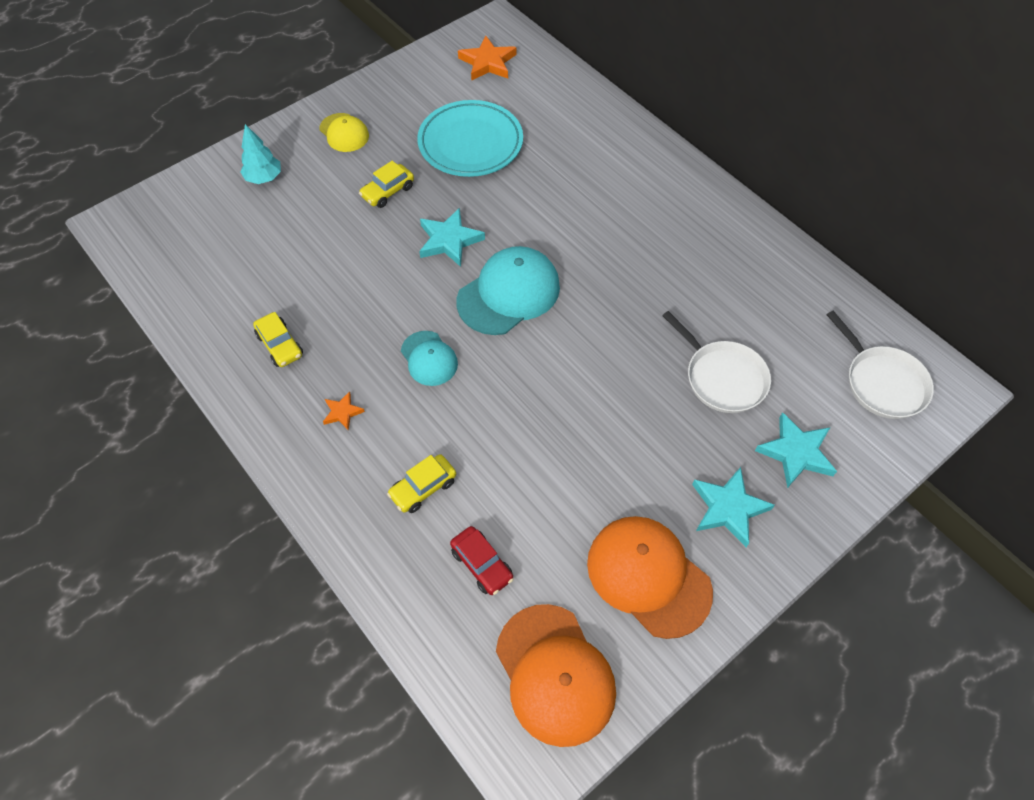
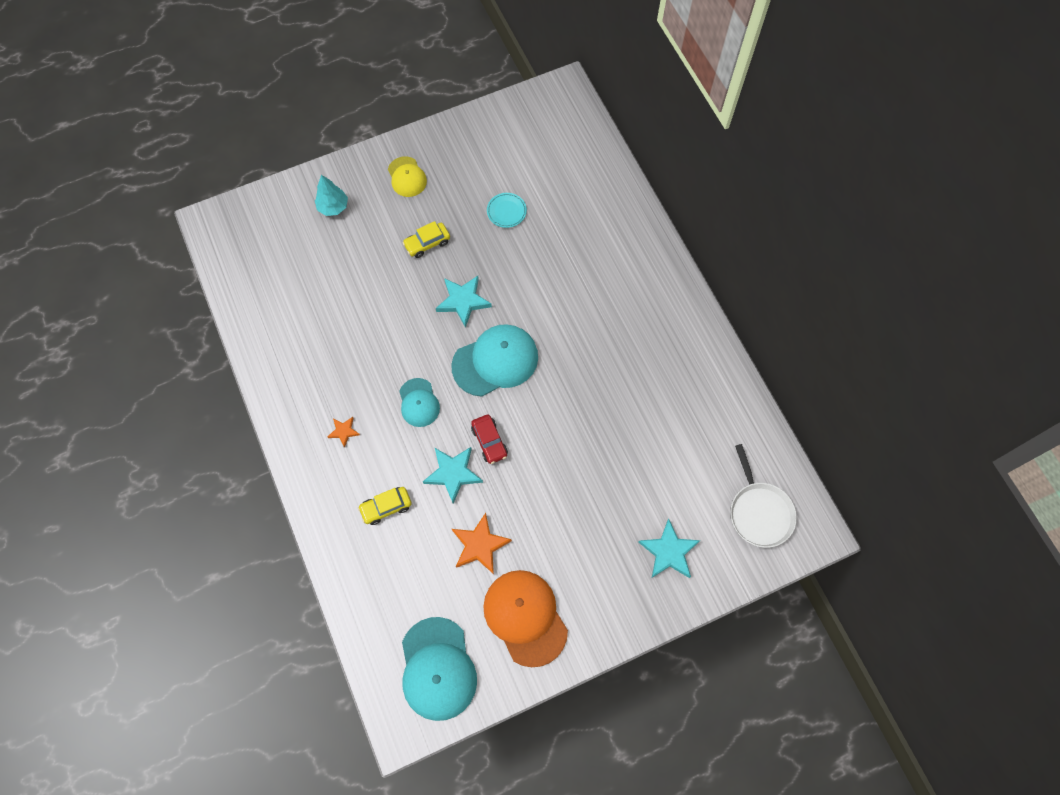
camera: 15 degrees right, 10 degrees up
yellow car [253,312,303,367] -> none
turquoise plate [417,100,523,177] -> turquoise plate [487,193,527,228], size x0.45
red car [450,526,514,595] -> red car moved to [471,414,508,464]
orange star [458,35,516,81] -> orange star moved to [452,513,512,574]
orange cap [496,604,616,747] -> turquoise cap [402,617,477,721]
white pan [662,311,771,413] -> none
turquoise star [692,467,775,547] -> turquoise star moved to [423,447,483,504]

